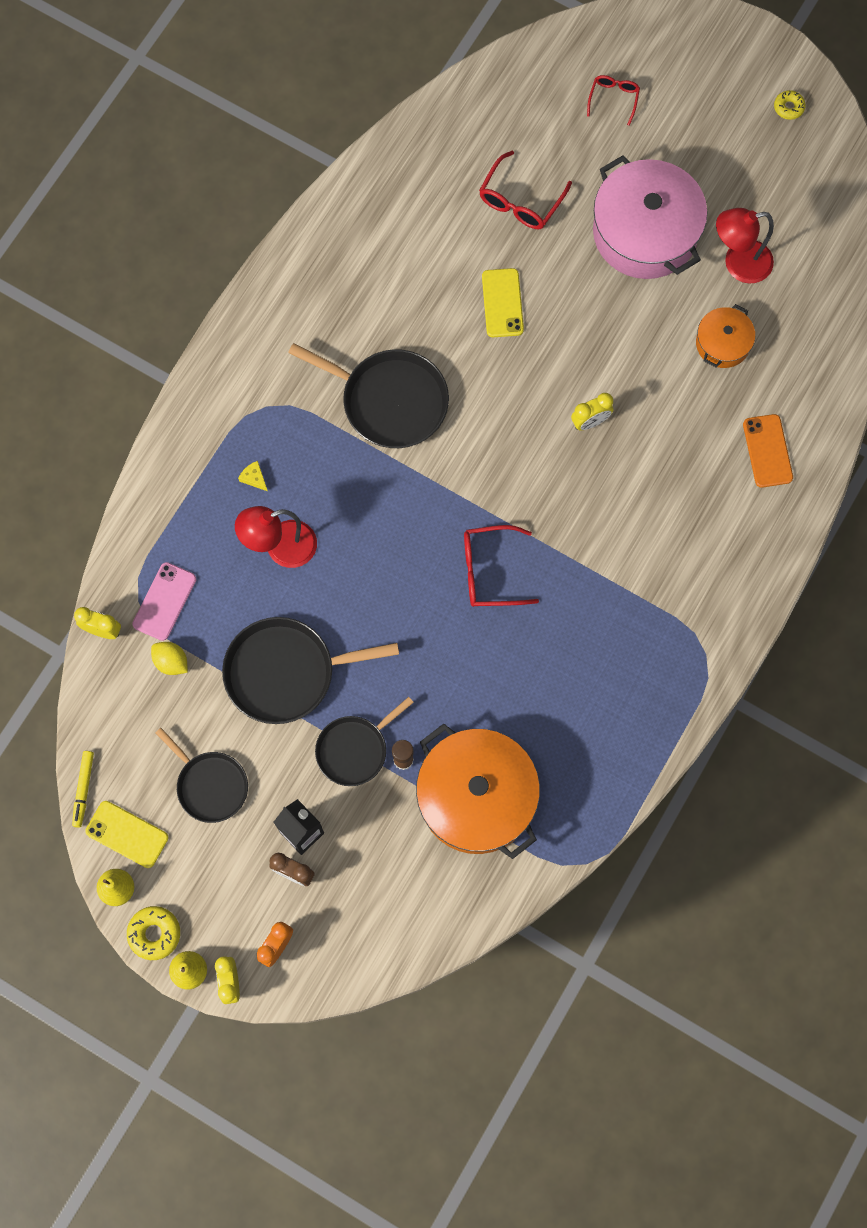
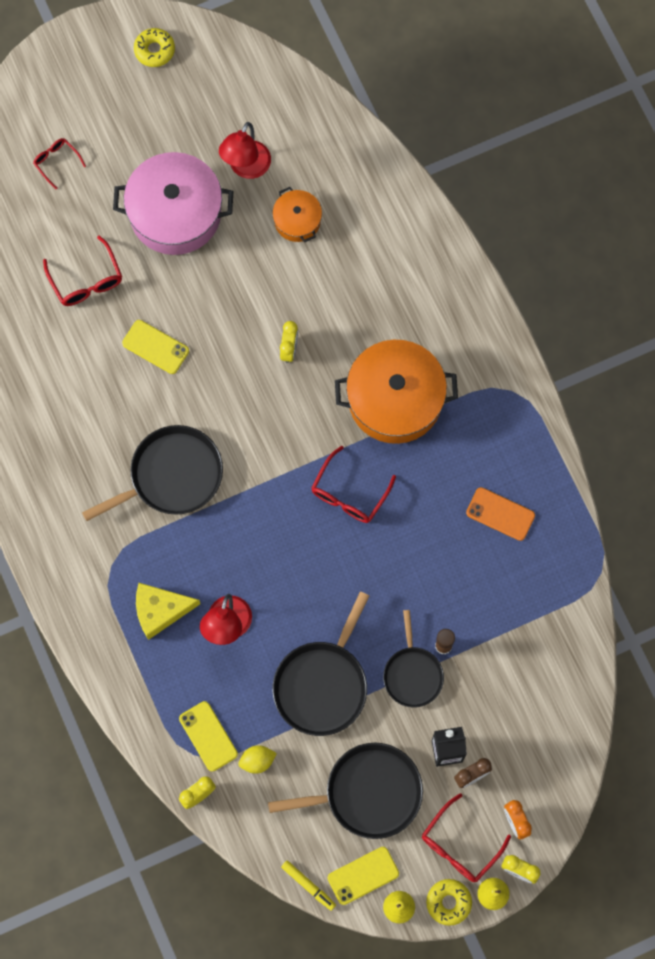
camera: 55 degrees left, 0 degrees up
pink phone [132,562,197,641] -> yellow phone [179,701,238,772]
black pan [155,728,248,823] -> black pan [268,743,423,839], size x1.56
yellow cheese [238,461,268,491] -> yellow cheese [136,583,200,640], size x2.35
orange pot [416,724,540,859] -> orange pot moved to [335,340,458,444]
orange phone [743,414,793,488] -> orange phone moved to [466,487,535,541]
yellow donut [774,90,806,120] -> yellow donut [134,28,175,67], size x1.51
none -> red glasses [422,793,511,882]

